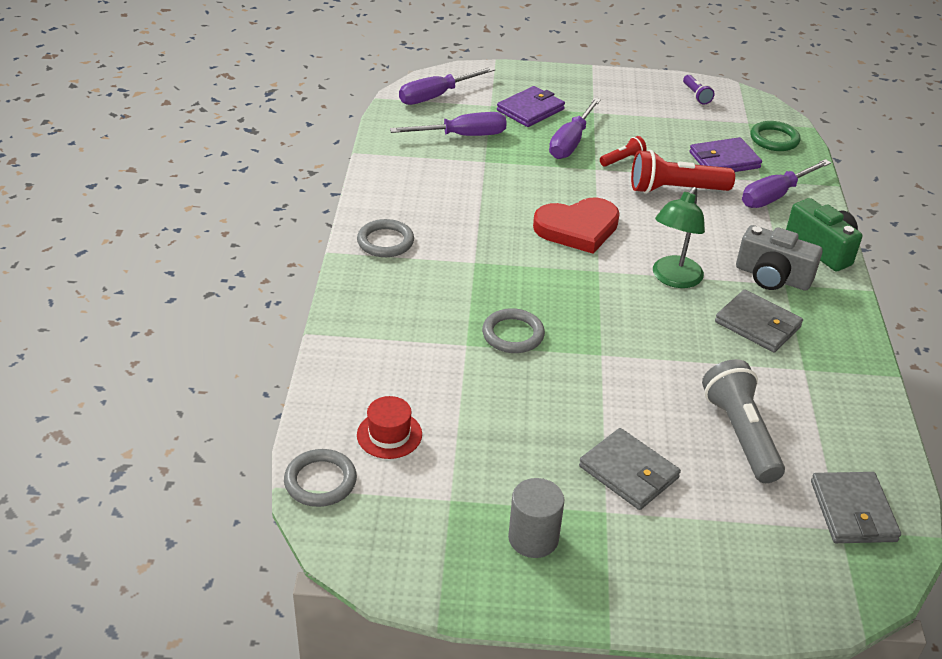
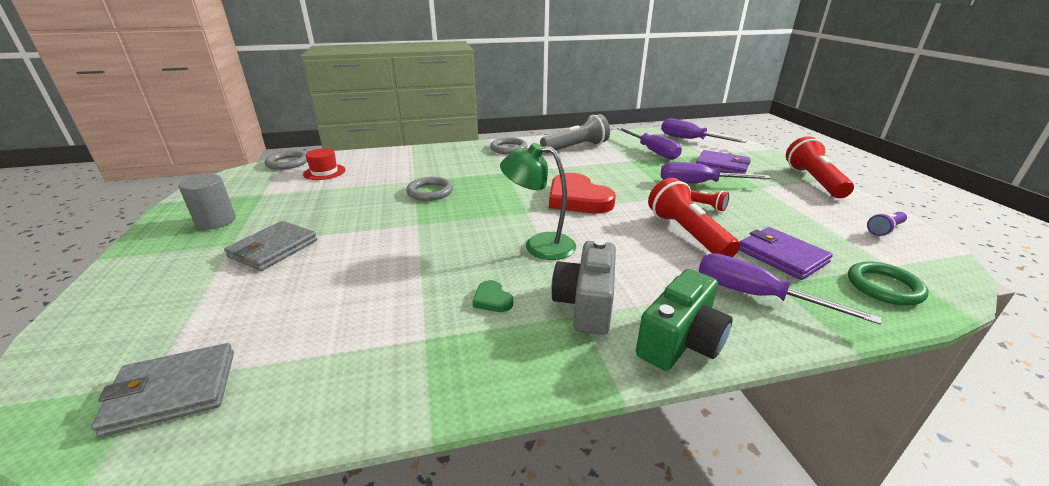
camera: 75 degrees right, 10 degrees down
grey flashlight [702,359,785,483] -> grey flashlight moved to [540,114,610,153]
grey wallet [715,289,803,353] -> green heart [473,280,513,312]
none -> red flashlight [786,136,854,198]

